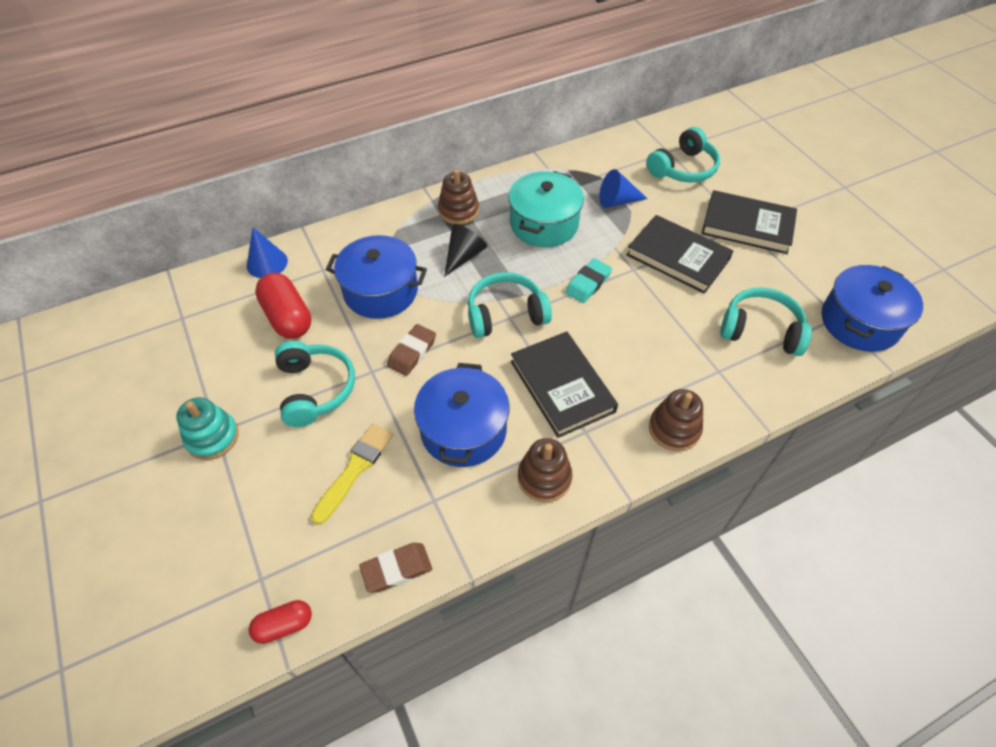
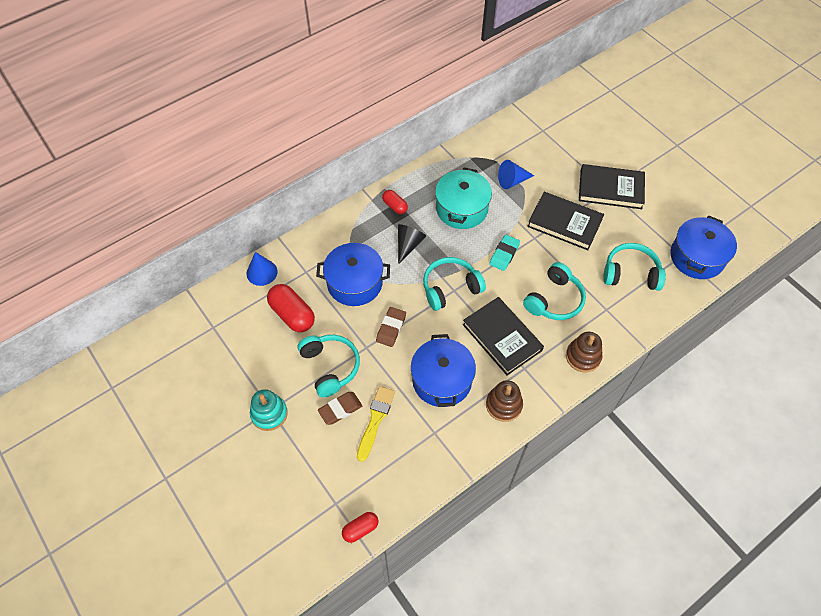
camera: 10 degrees left, 5 degrees up
brown eraser [359,543,432,593] -> brown eraser moved to [318,392,362,425]
brown stacking toy [438,169,479,225] -> red capsule [382,190,408,214]
turquoise headphones [646,127,720,183] -> turquoise headphones moved to [523,262,586,320]

